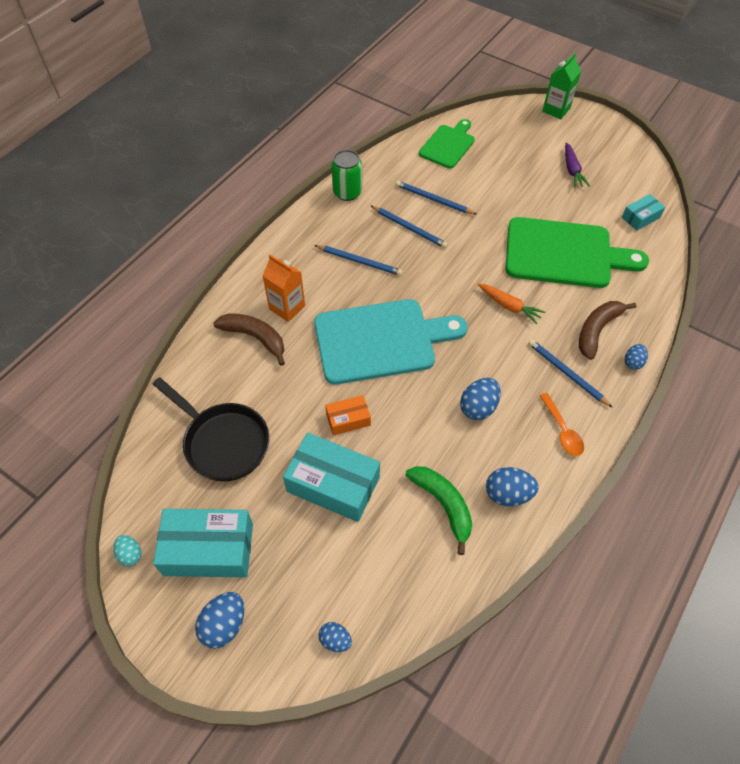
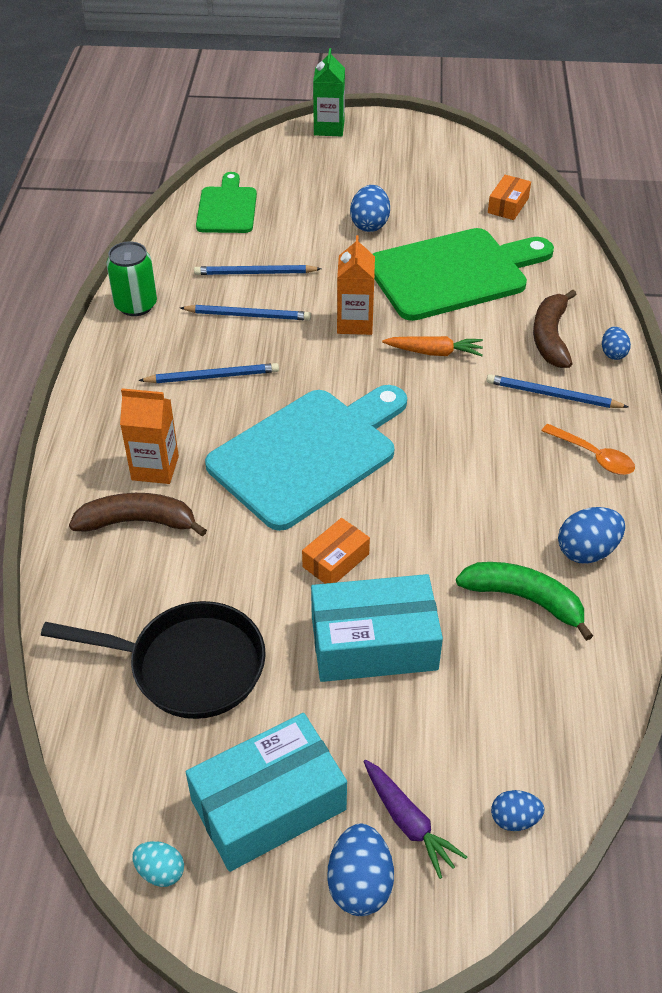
camera: 30 degrees left, 10 degrees down
blue egg [460,378,501,420] -> blue egg moved to [350,185,390,232]
purple carrot [565,142,590,188] -> purple carrot moved to [363,760,467,879]
turquoise box [622,194,665,231] -> orange box [488,175,531,220]
none -> orange carton [337,235,375,335]

